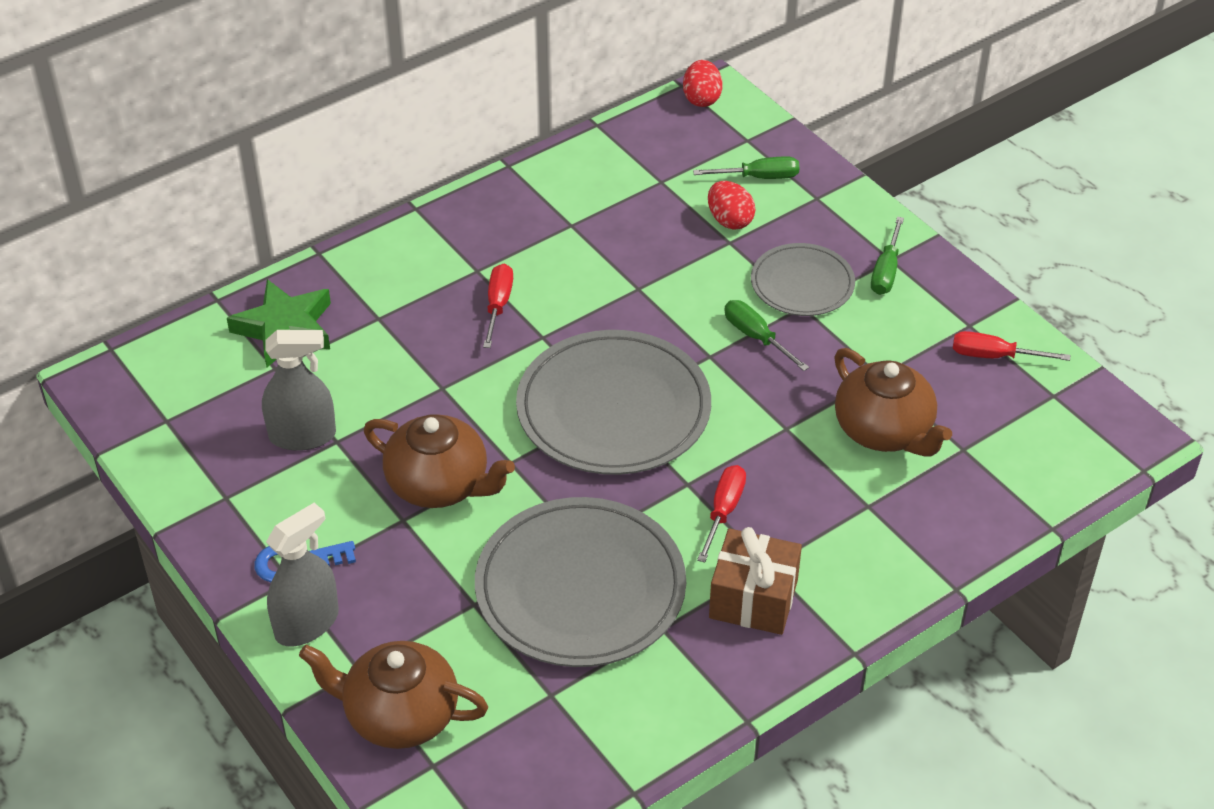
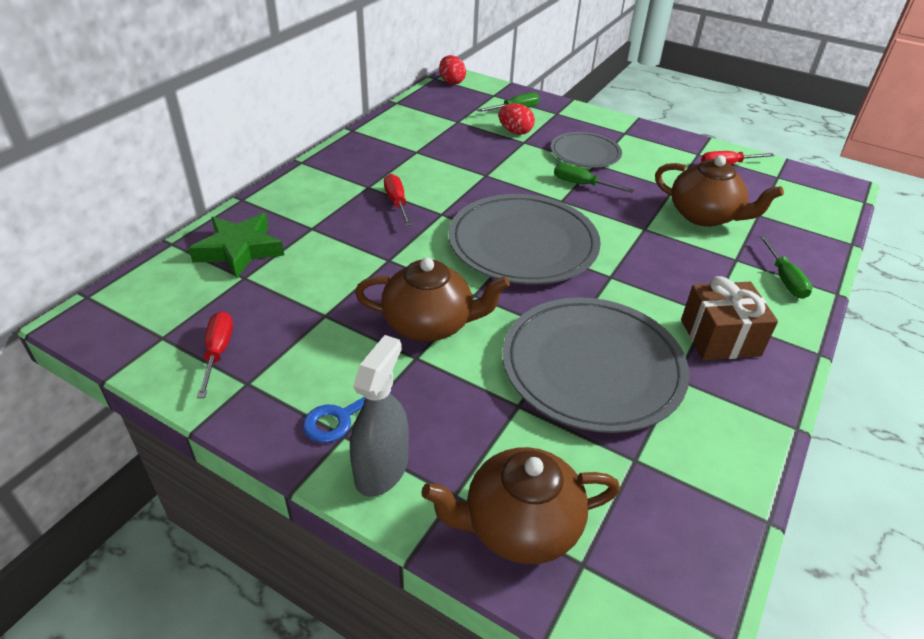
camera: 25 degrees left, 5 degrees down
grey spray bottle [262,330,336,451] -> none
red screwdriver [697,465,746,563] -> red screwdriver moved to [197,311,233,398]
green screwdriver [871,217,904,295] -> green screwdriver moved to [759,236,813,299]

